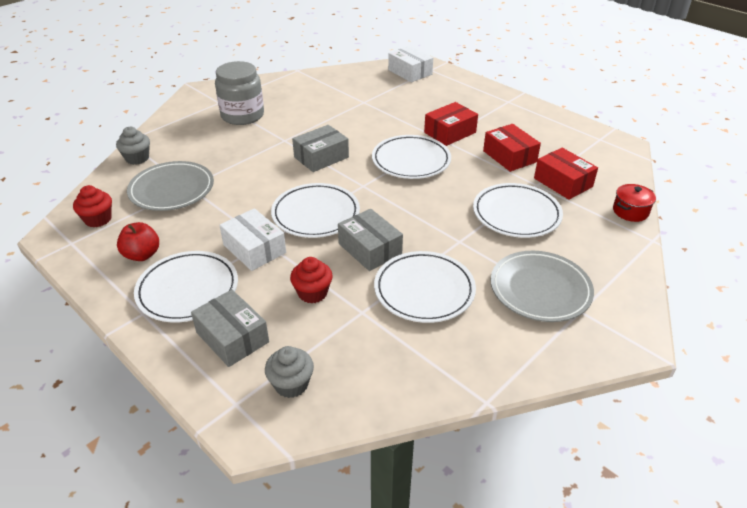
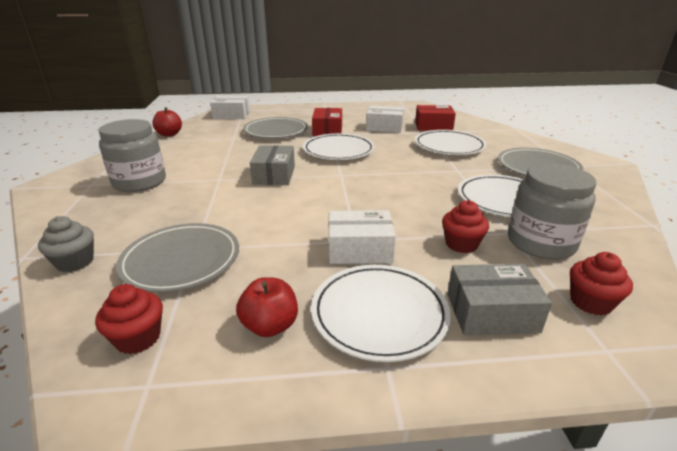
camera: 50 degrees left, 10 degrees down
grey cupcake [265,346,314,398] -> red cupcake [570,252,633,315]
white plate [271,183,360,238] -> none
grey box [338,209,403,271] -> none
red box [483,124,541,172] -> white box [366,105,404,133]
red pot [613,184,656,222] -> none
none -> red apple [153,107,182,137]
none -> grey plate [243,117,308,138]
none -> grey jar [508,163,596,260]

